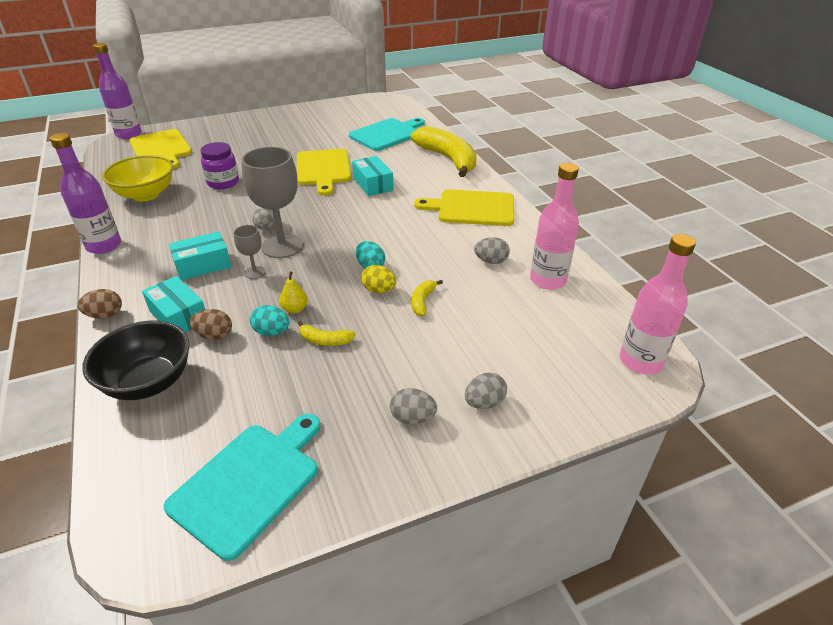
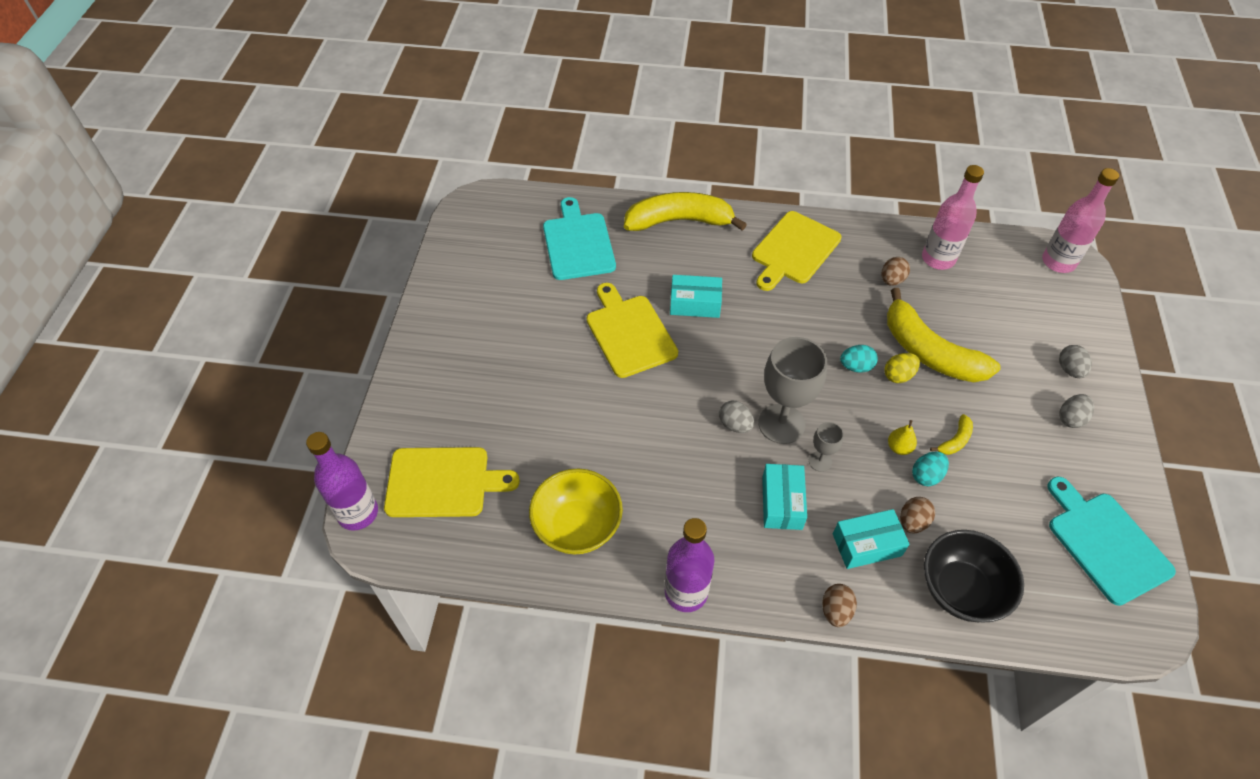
camera: 60 degrees left, 15 degrees up
purple jar [200,142,239,189] -> none
yellow cutting board [297,149,351,196] -> yellow cutting board turned 135 degrees counterclockwise [587,283,678,378]
yellow banana [412,280,443,316] -> yellow banana [887,288,1001,382], size x2.42
grey egg [474,237,510,264] -> brown egg [881,257,910,286]

